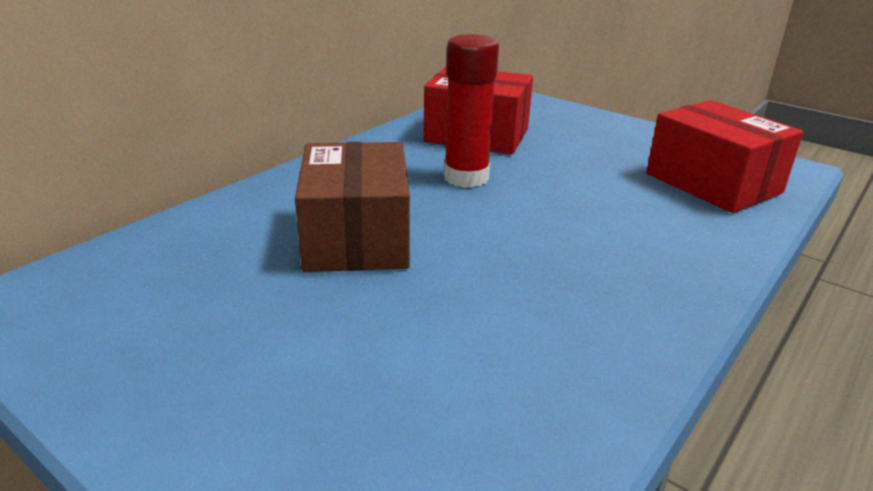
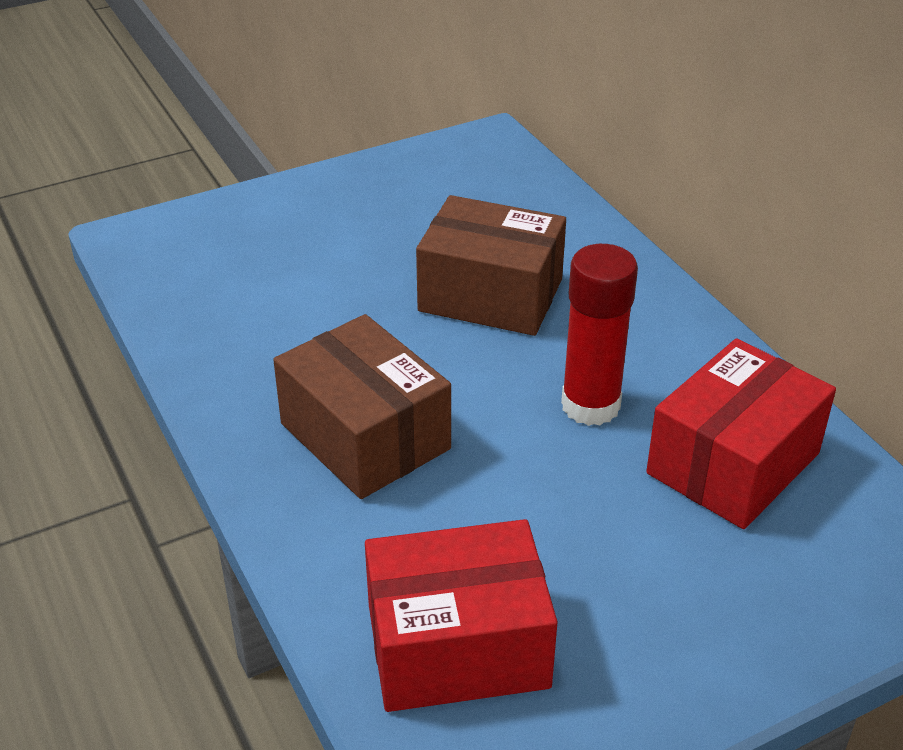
camera: 115 degrees right, 10 degrees up
none -> brown box [273,314,451,499]

